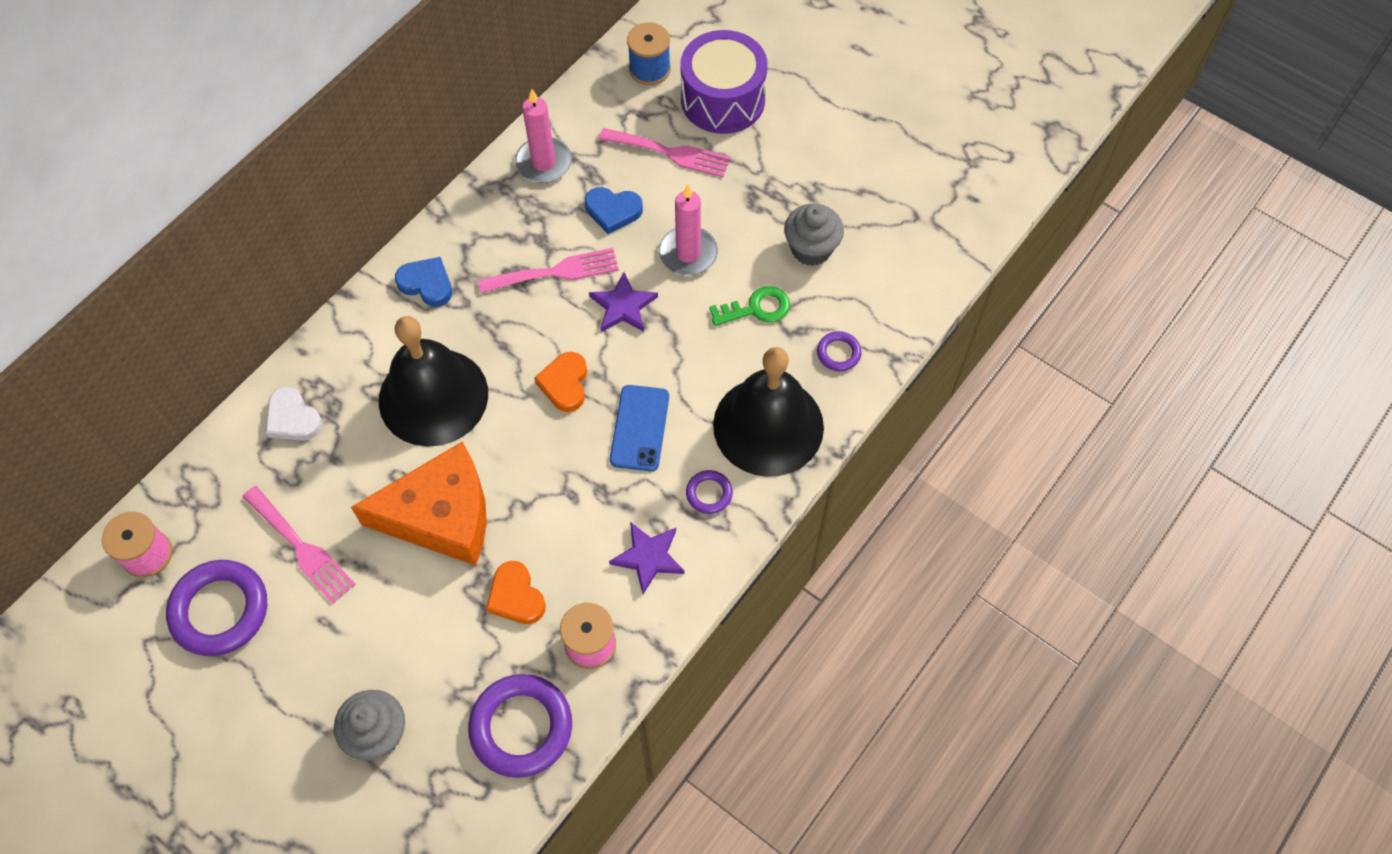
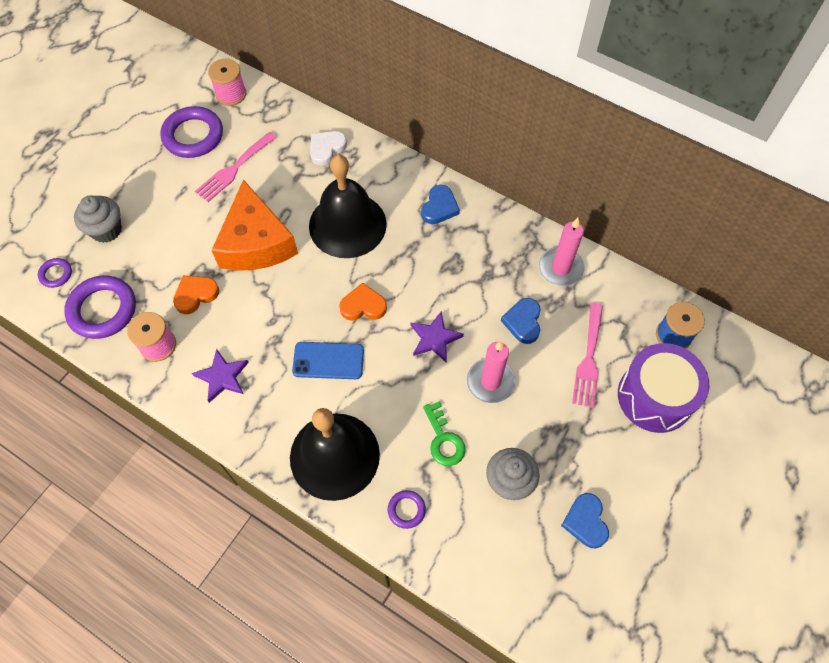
camera: 85 degrees right, 0 degrees up
pink fork [478,248,619,293] -> none
purple ring [686,470,733,514] -> purple ring moved to [38,258,72,288]
none -> blue heart [561,493,609,548]

